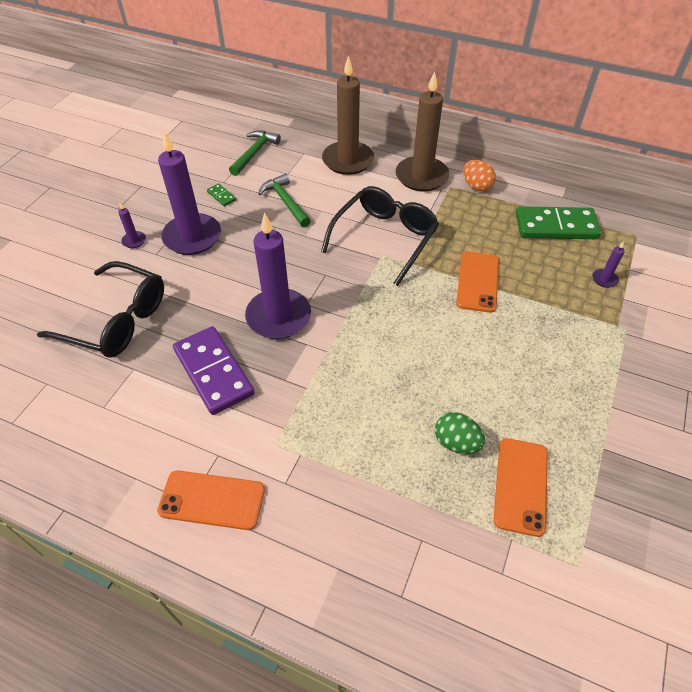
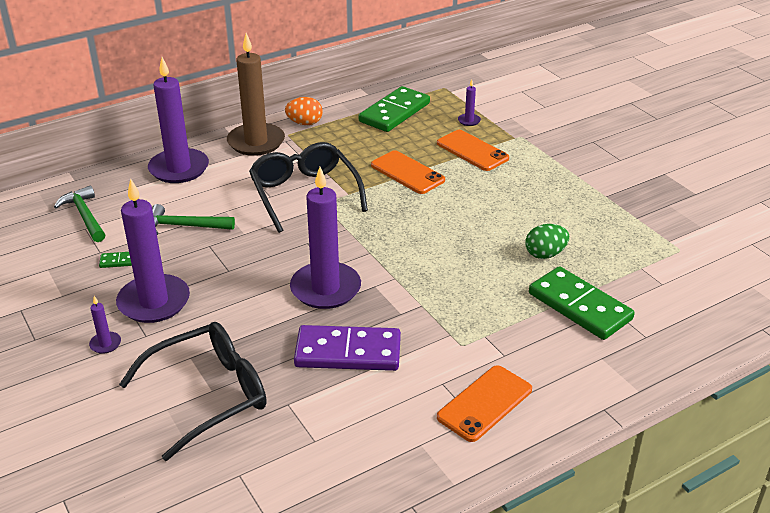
camera: 55 degrees left, 15 degrees down
brown candle [322,56,374,175] -> purple candle [148,57,209,183]
orange phone [493,438,548,537] -> orange phone moved to [437,130,509,171]
none -> green domino [529,266,635,340]

